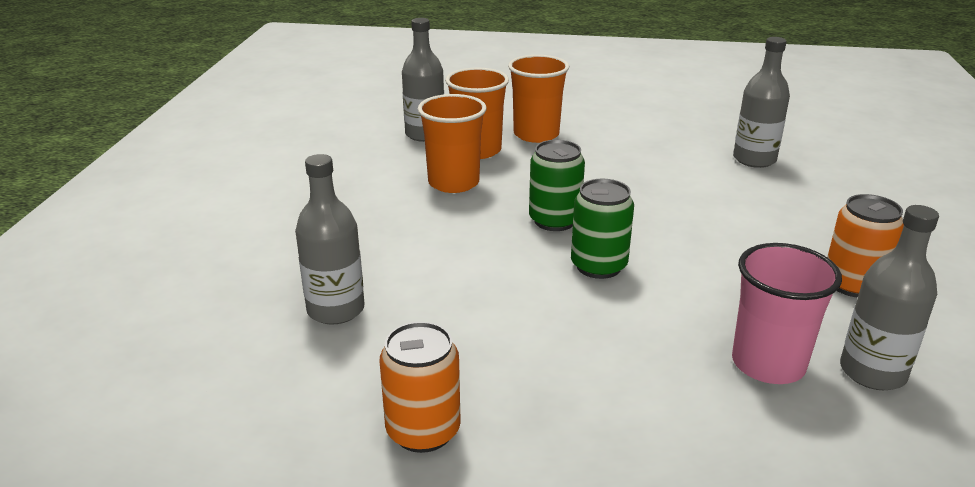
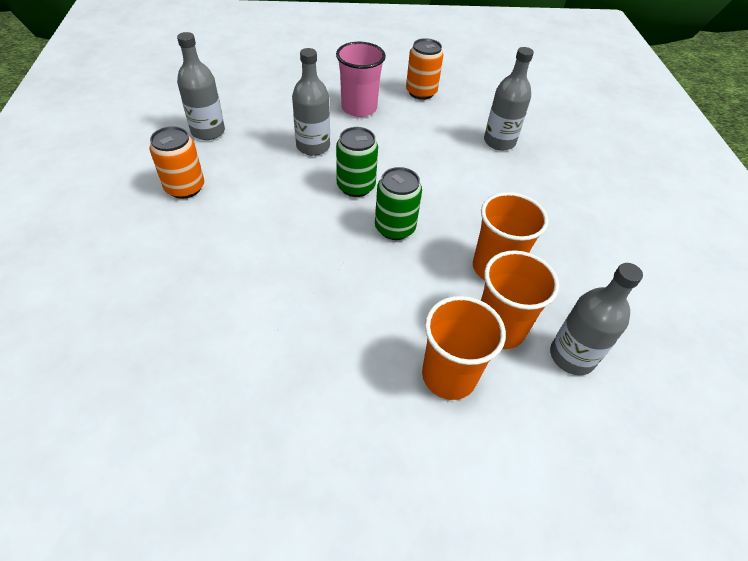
camera: 165 degrees right, 20 degrees up
pink cup [732,243,842,384] -> pink cup moved to [336,42,386,117]
grey bottle [733,37,790,168] -> grey bottle moved to [292,48,330,156]

